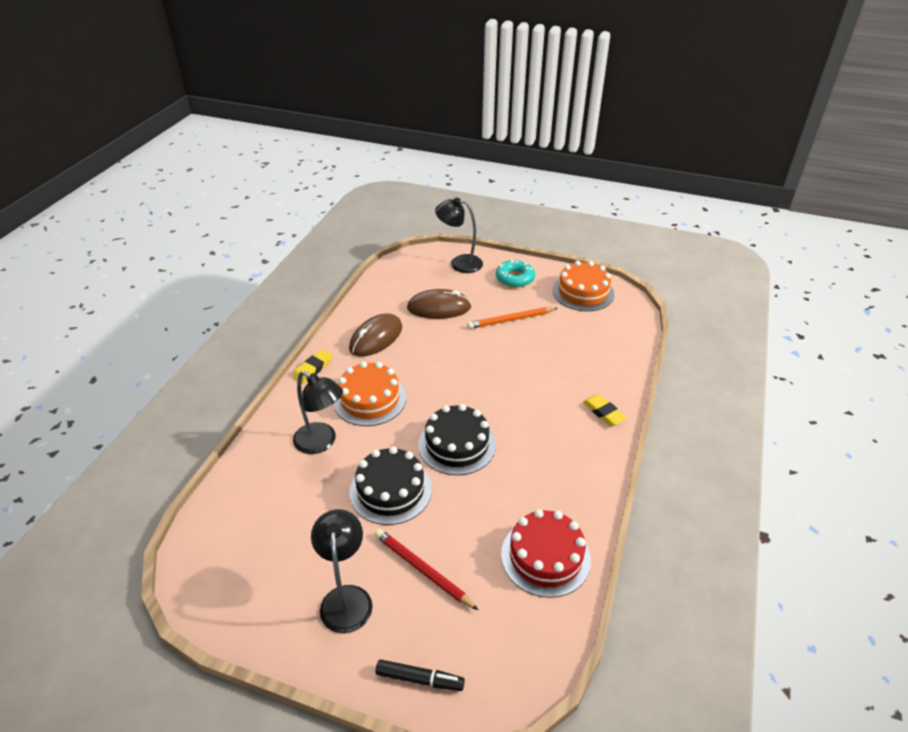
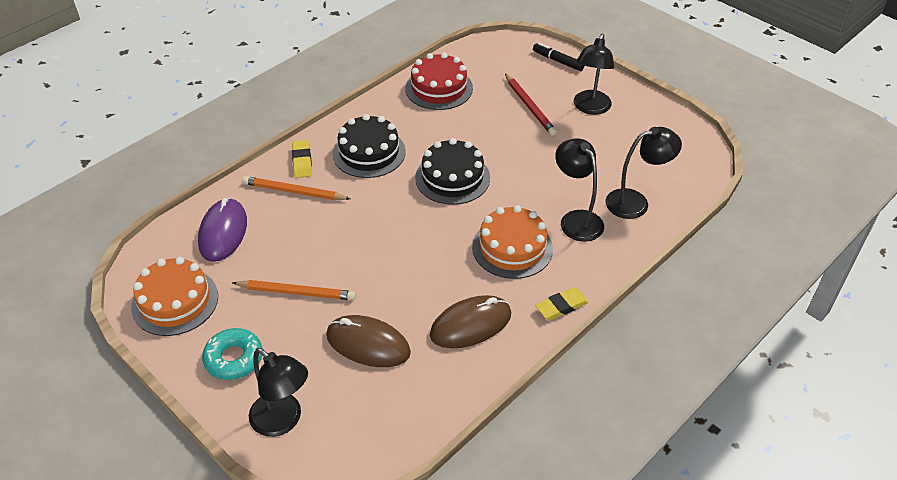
camera: 155 degrees left, 5 degrees up
black cake [349,446,432,525] -> black cake moved to [333,114,406,178]
none -> purple mouse [198,198,247,262]
none -> orange pencil [242,176,351,200]
none -> black lamp [605,127,682,219]

